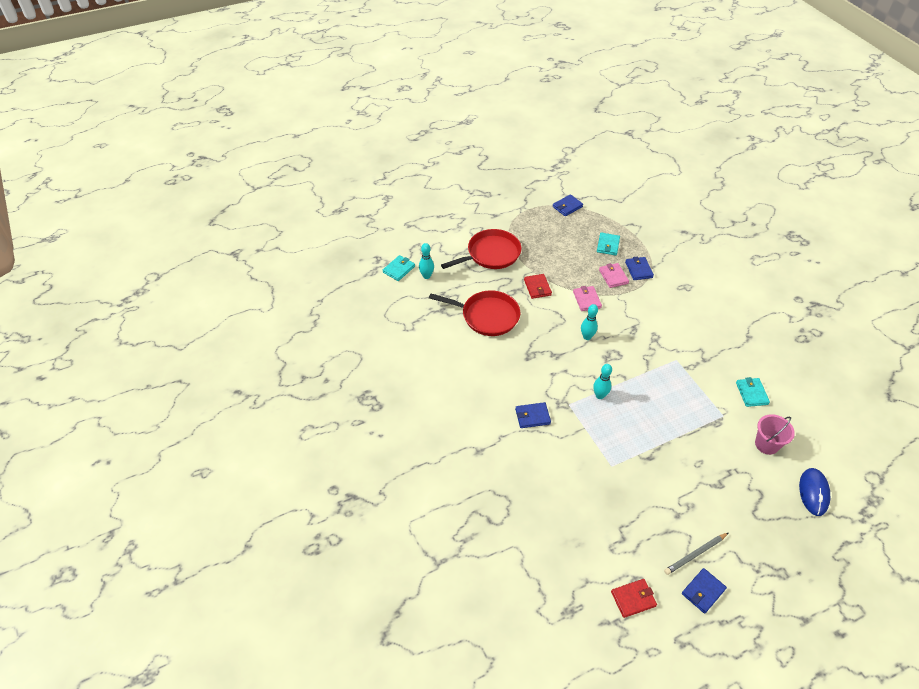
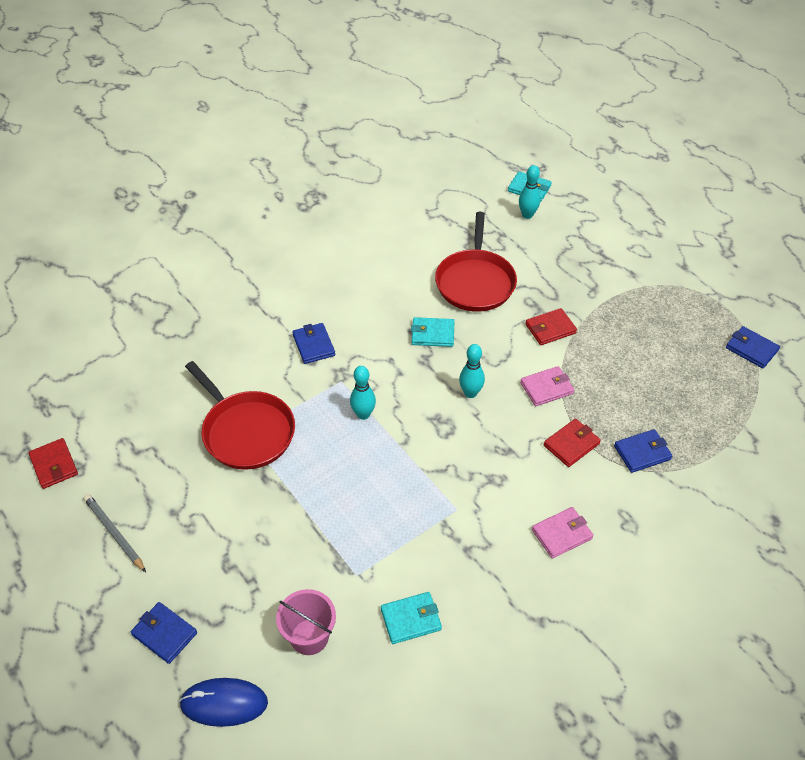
camera: 80 degrees right, 0 degrees up
red pan [441,229,521,269] -> red pan moved to [185,361,295,470]
turquoise wallet [597,232,620,256] -> turquoise wallet moved to [411,317,454,347]
pink wallet [599,263,629,288] -> pink wallet moved to [532,507,594,559]
blue wallet [682,568,727,614] -> blue wallet moved to [131,602,197,664]
none -> red wallet [544,419,601,467]

